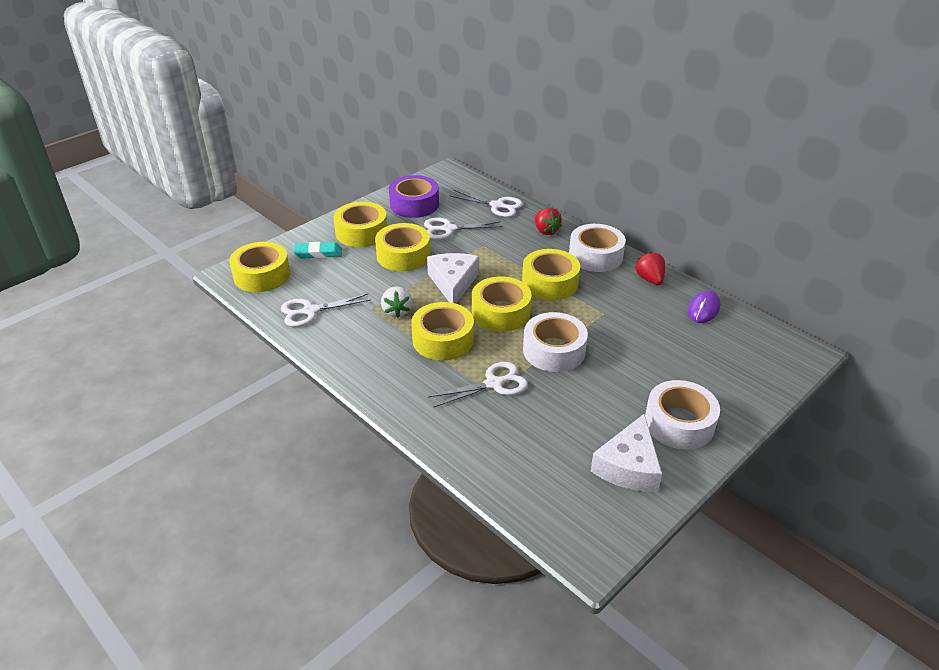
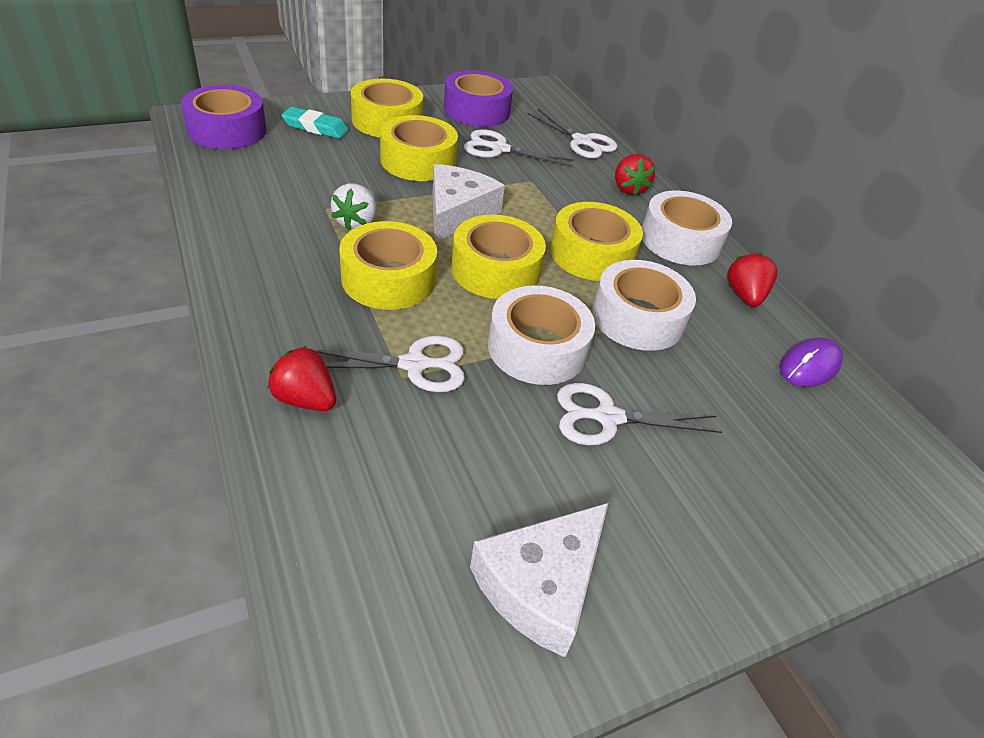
camera: 15 degrees right, 5 degrees up
yellow tape [229,242,290,292] -> purple tape [181,85,266,149]
white scissors [281,294,371,327] -> white scissors moved to [557,383,722,445]
white tape [645,380,720,450] -> white tape moved to [592,260,696,351]
none -> red strawberry [268,346,336,411]

